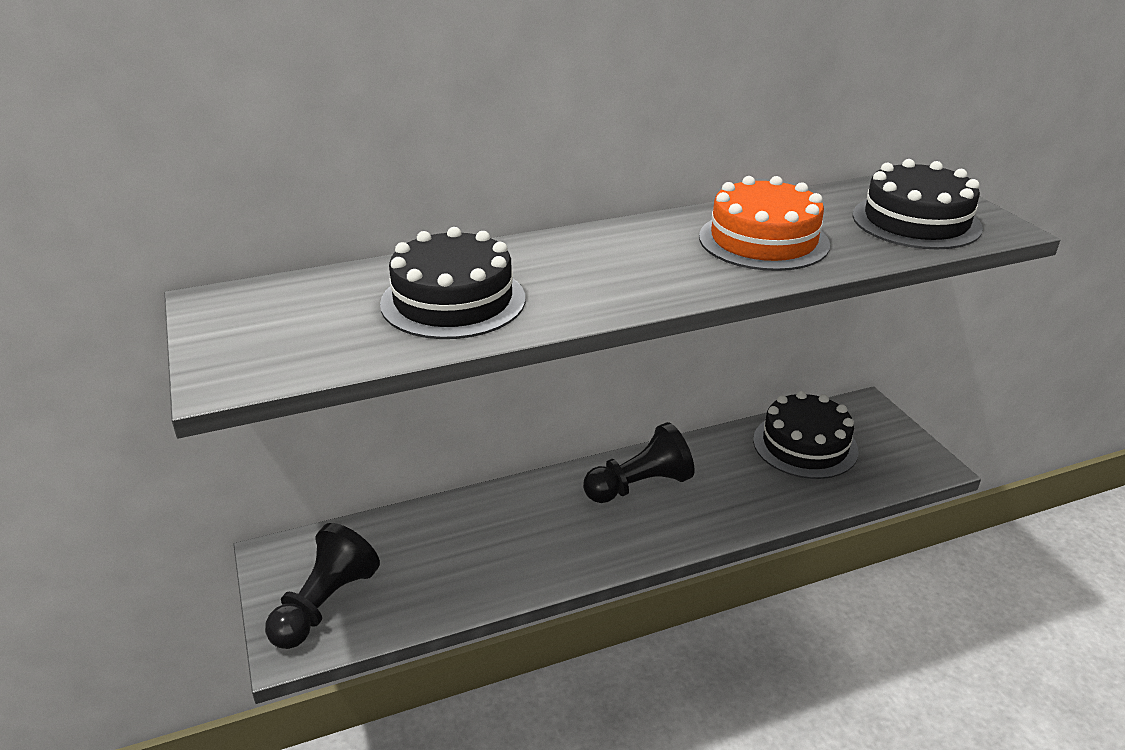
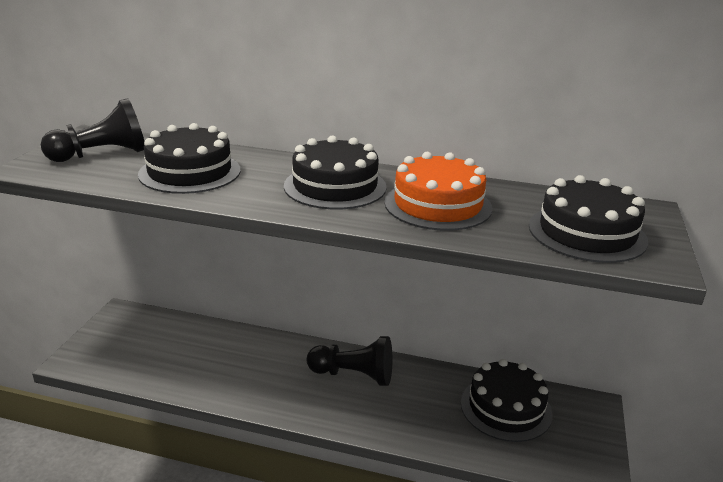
camera: 35 degrees right, 5 degrees down
black pawn [265,523,380,649] -> black pawn moved to [41,98,145,162]
none -> black cake [284,135,387,209]

